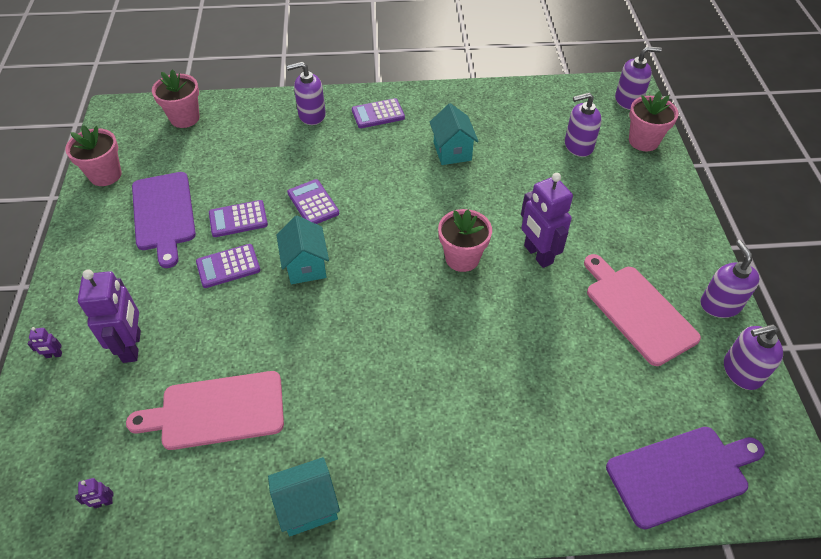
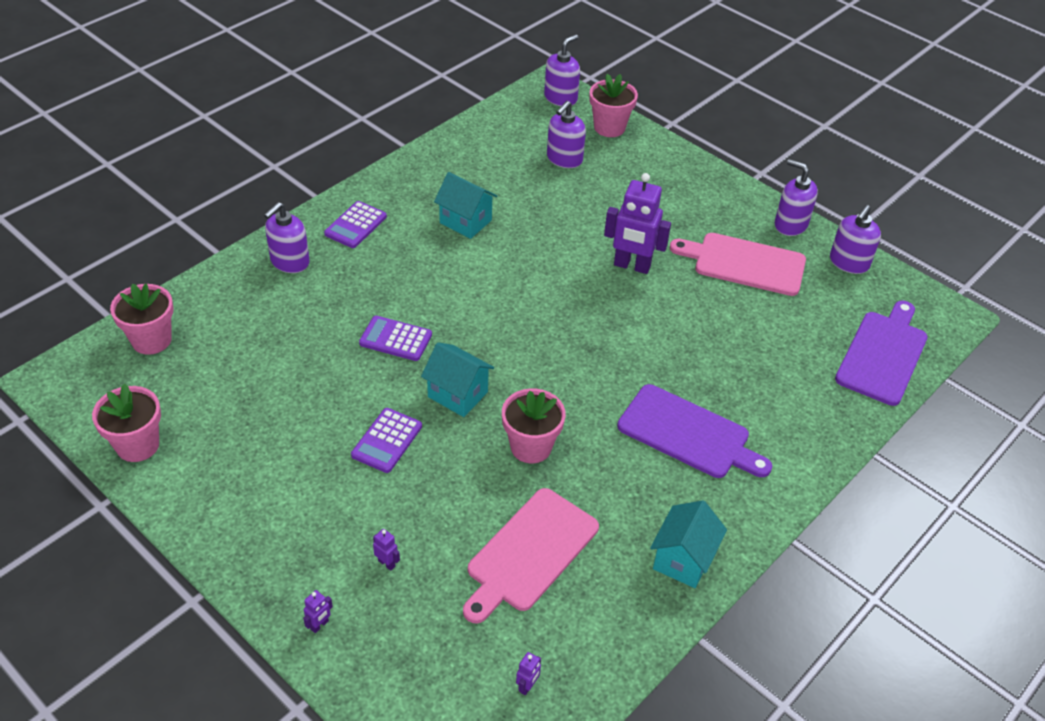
camera: 45 degrees left, 5 degrees down
purple robot [78,270,141,363] -> purple robot [373,529,400,571], size x0.40
purple cutting board [132,172,196,268] -> purple cutting board moved to [617,384,772,478]
purple calculator [209,200,268,237] -> none
pink flower pot [438,209,492,272] -> pink flower pot moved to [502,388,566,463]

